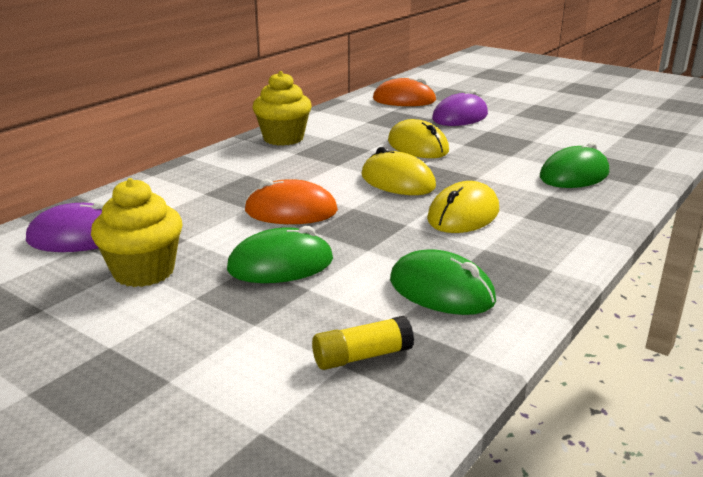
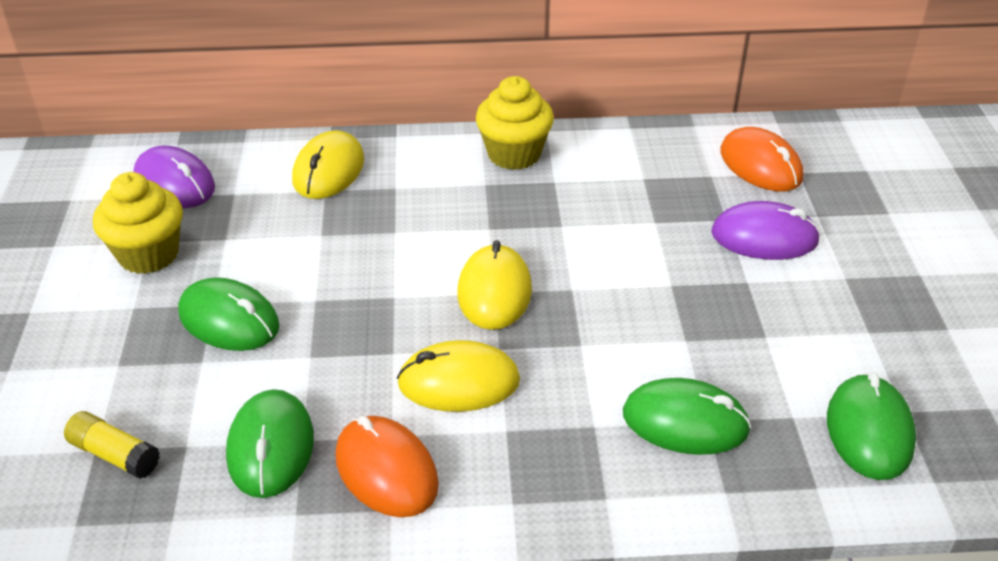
camera: 50 degrees right, 15 degrees up
orange mouse [244,179,338,224] -> orange mouse moved to [335,416,439,517]
yellow mouse [388,119,449,158] -> yellow mouse moved to [292,130,364,199]
none -> green mouse [827,373,916,480]

